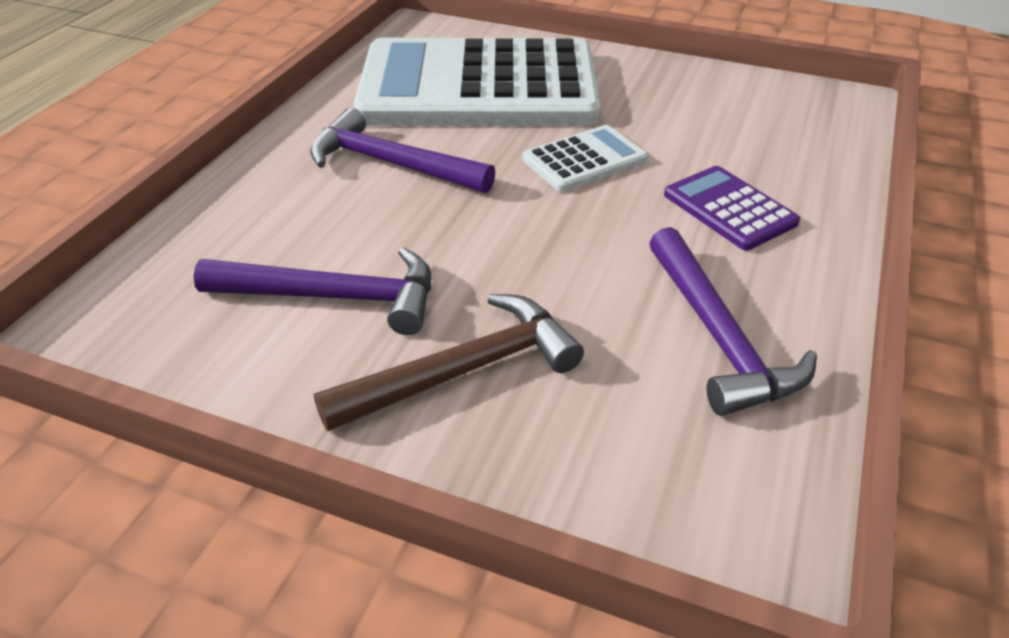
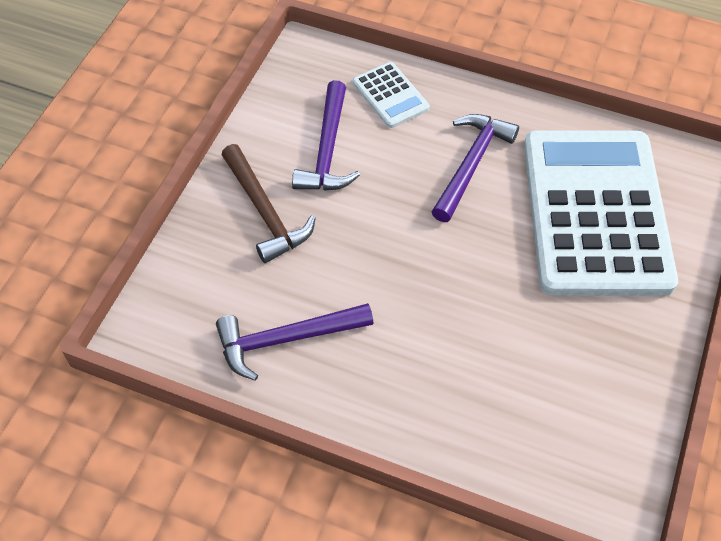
camera: 90 degrees right, 15 degrees up
white calculator [523,125,648,192] -> white calculator moved to [353,62,430,128]
purple calculator [664,166,800,250] -> none

